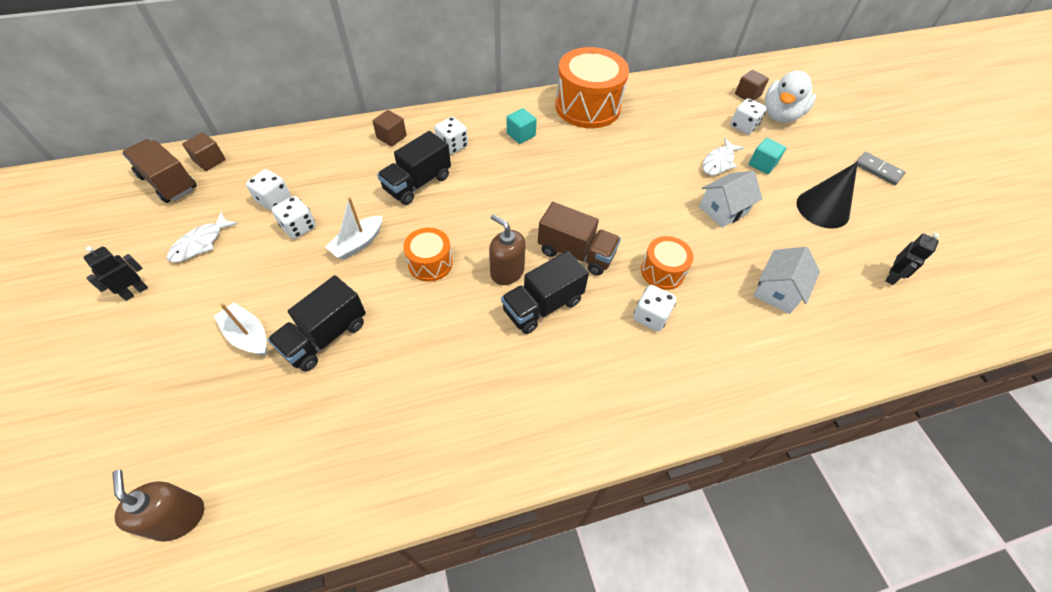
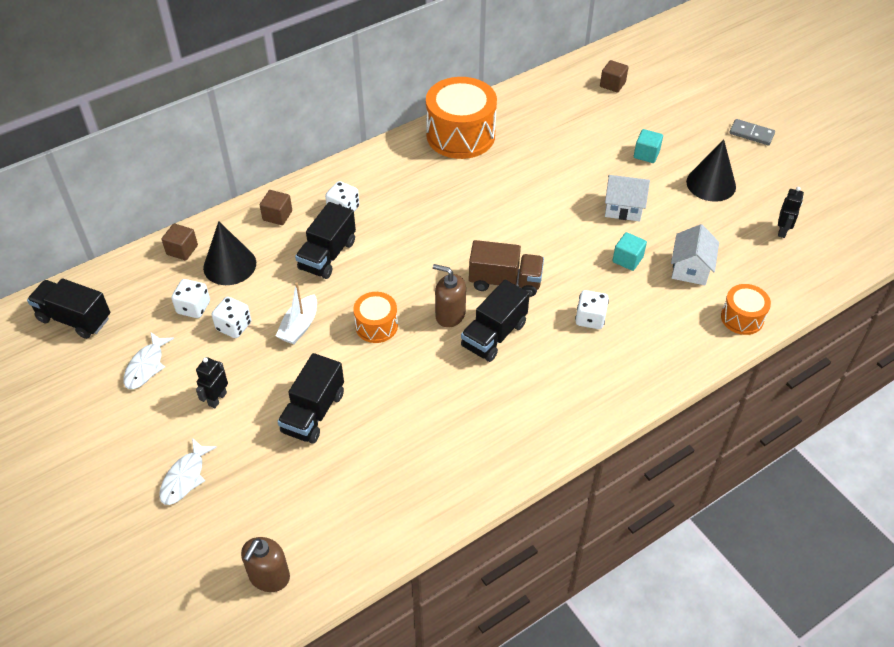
camera: 15 degrees left, 5 degrees down
black robot [84,246,148,301] -> black robot moved to [196,357,228,409]
brown soap dispenser [112,470,204,542] -> brown soap dispenser turned 105 degrees counterclockwise [241,537,290,592]
brown truck [122,139,197,203] -> black truck [27,279,110,339]
brown cube [182,133,226,171] -> brown cube moved to [161,223,198,260]
white boat [214,303,267,355] -> none
turquoise cube [507,108,537,144] -> turquoise cube moved to [612,232,647,271]
orange drum [641,236,694,290] -> orange drum moved to [721,284,771,335]
white house [699,171,762,228] -> white house turned 60 degrees clockwise [605,175,650,221]
white fish [702,138,744,175] -> white fish moved to [159,438,217,505]
white dice [730,98,767,134] -> none
white duck [765,71,816,122] -> none
none -> black cone [203,221,256,285]

